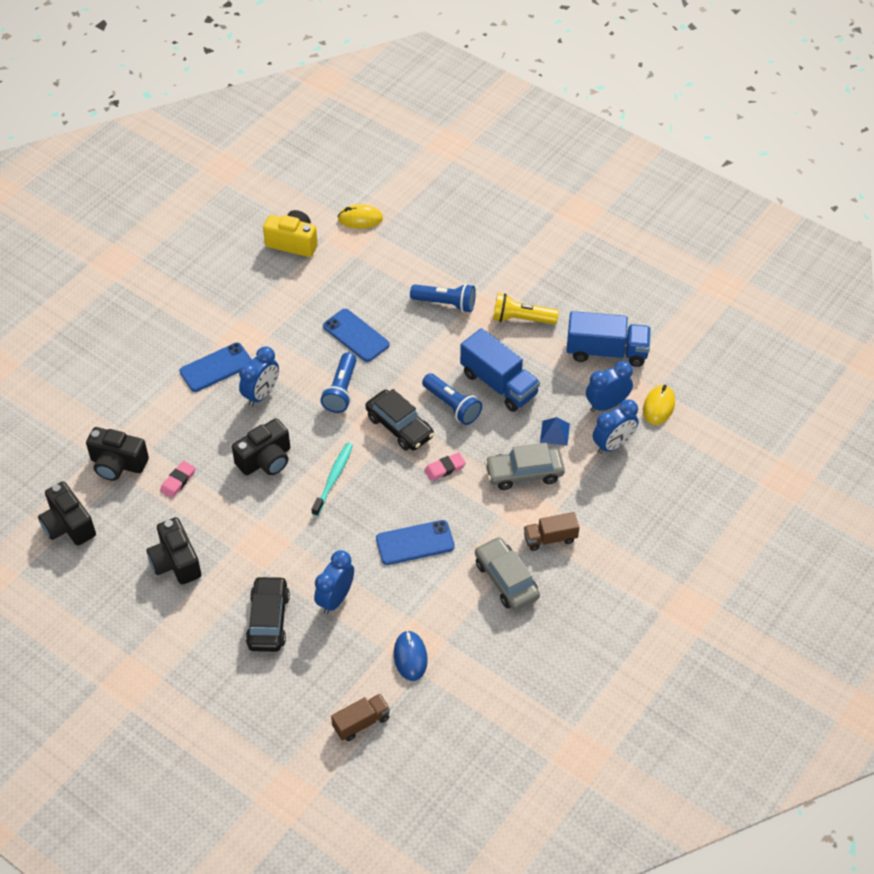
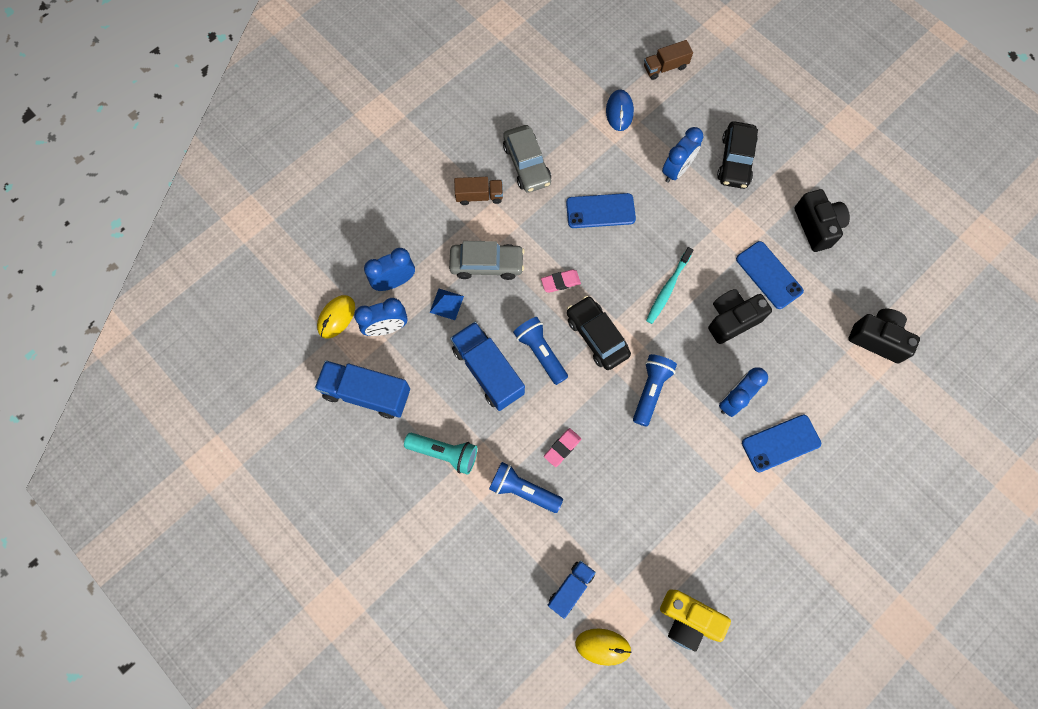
camera: 170 degrees left, 20 degrees up
black camera [38,481,96,545] -> none
pink eraser [160,461,196,498] -> pink eraser moved to [544,428,582,467]
blue phone [323,309,390,362] -> blue phone moved to [736,241,804,309]
yellow flashlight [493,293,559,325] -> turquoise flashlight [404,433,477,475]
none -> blue truck [547,560,596,619]

